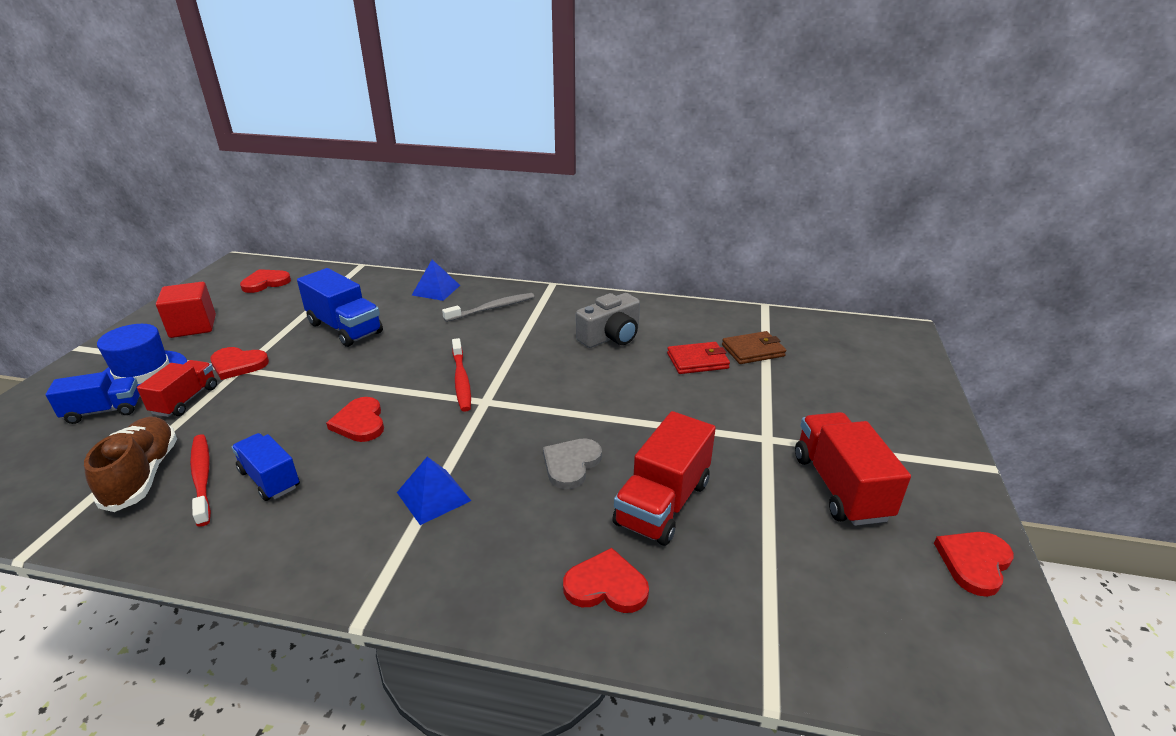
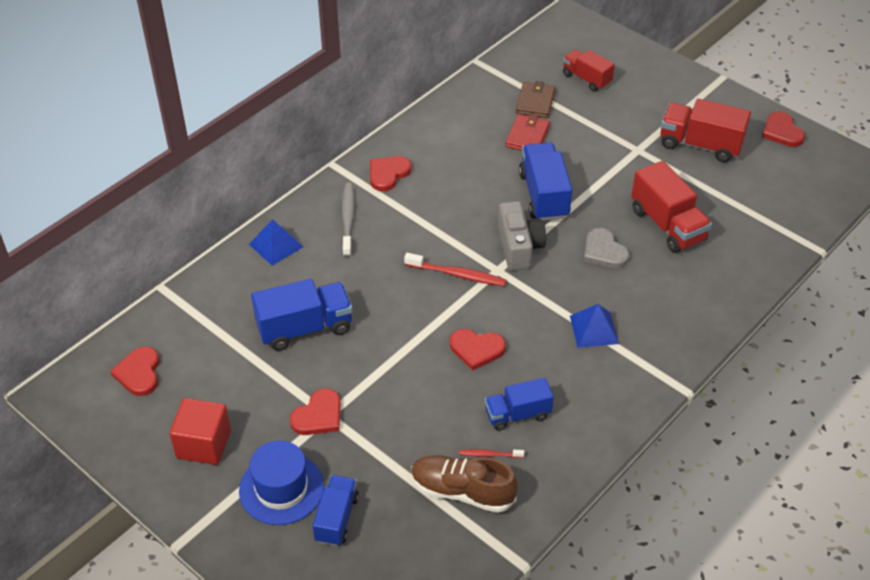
camera: 60 degrees left, 15 degrees up
red truck [137,360,217,417] -> red truck moved to [563,49,615,92]
red toothbrush [190,434,211,527] -> red toothbrush [459,449,524,458], size x0.55
red heart [563,548,649,613] -> red heart moved to [370,156,412,191]
grey camera [576,293,640,348] -> grey camera moved to [498,201,546,271]
none -> blue truck [519,142,572,221]

